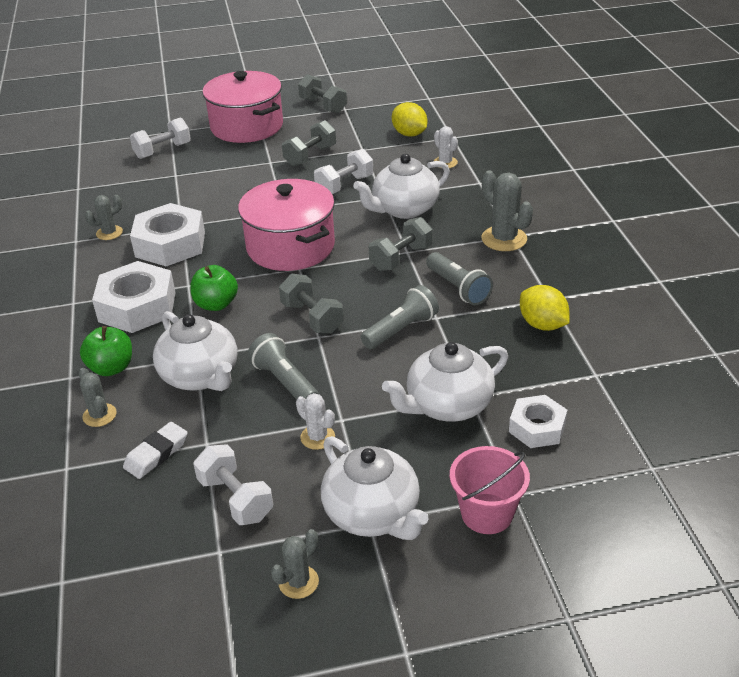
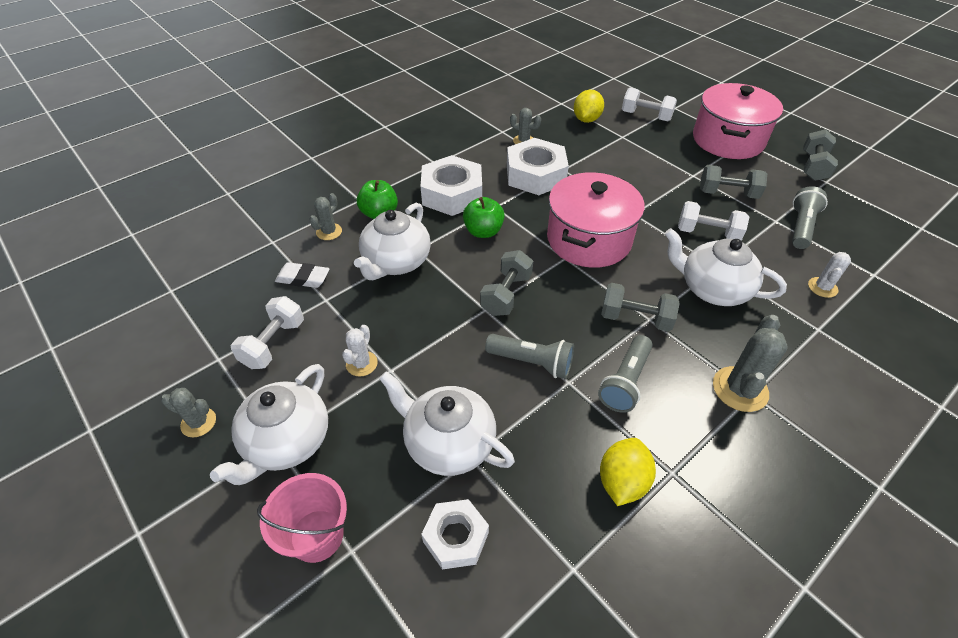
camera: 60 degrees right, 10 degrees up
grey flashlight [248,333,318,400] -> grey flashlight moved to [792,186,828,249]
yellow lemon [392,102,427,137] -> yellow lemon moved to [574,90,604,123]

